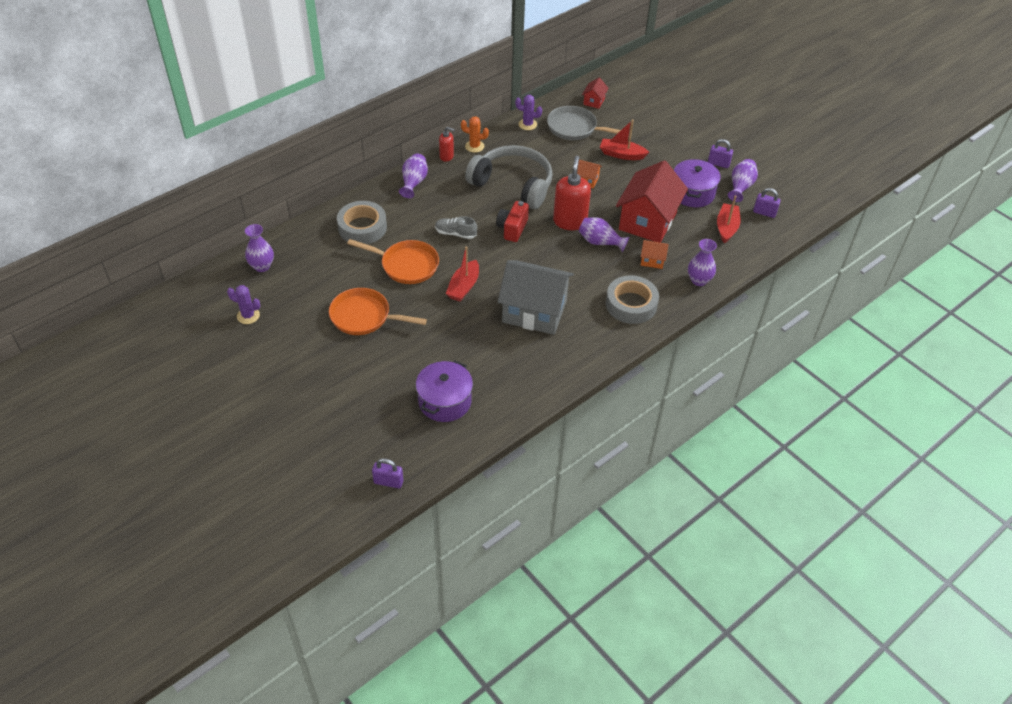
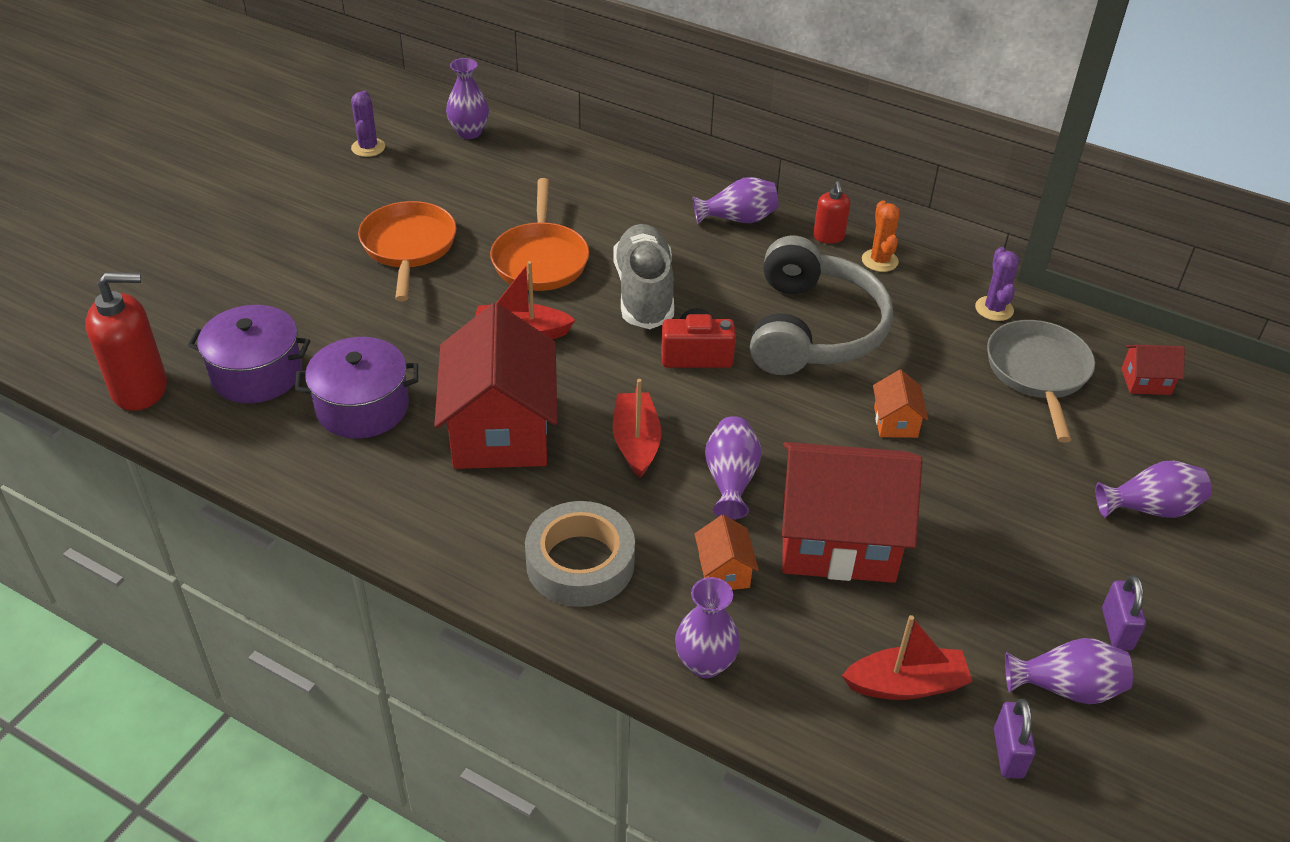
camera: 70 degrees right, 5 degrees down
grey tape [337,201,387,244] -> none
purple padlock [372,458,403,488] -> none
grey shoe [435,216,477,239] -> grey shoe [613,224,674,329], size x1.82
grey house [498,260,574,335] -> red house [434,303,557,469]
red soap dispenser [553,156,591,230] -> red soap dispenser moved to [85,272,167,411]
red boat [600,119,649,160] -> red boat moved to [613,379,661,478]
purple pot [674,159,721,207] -> purple pot moved to [295,337,418,438]
none -> purple vase [1096,461,1211,518]

